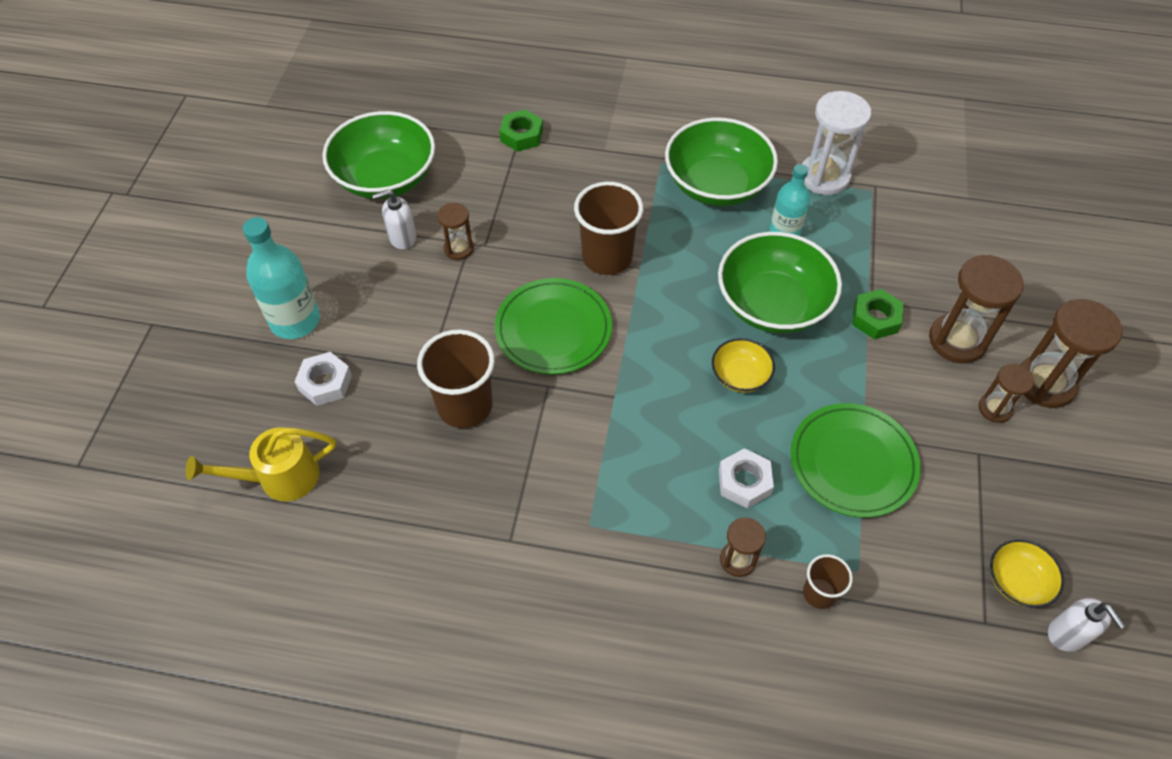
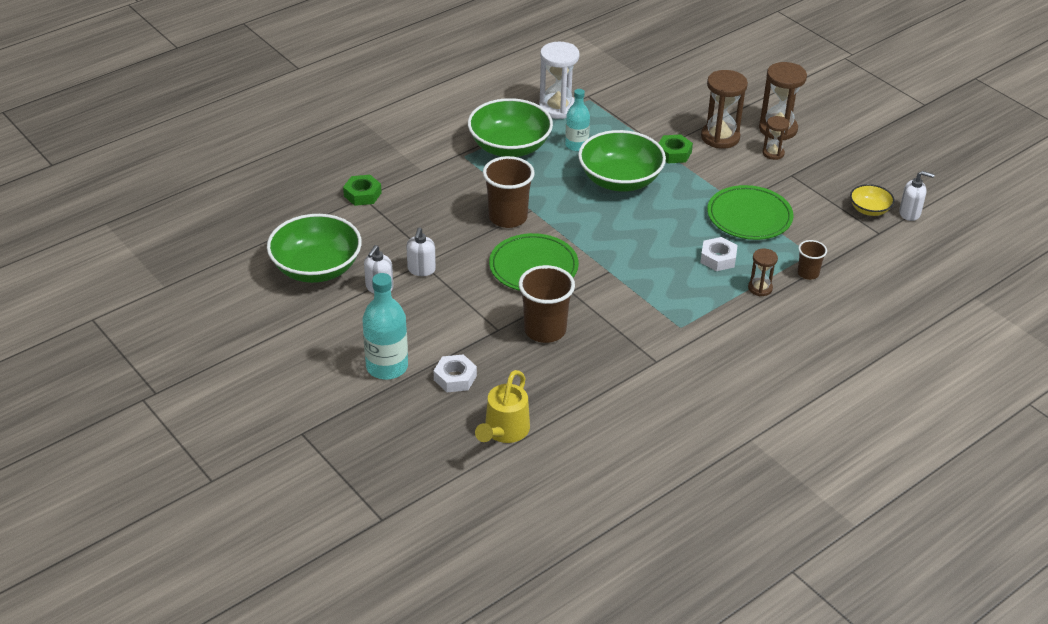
camera: 50 degrees left, 15 degrees down
brown hourglass [438,203,474,260] -> white soap dispenser [406,227,436,276]
yellow bowl [712,338,775,393] -> none

